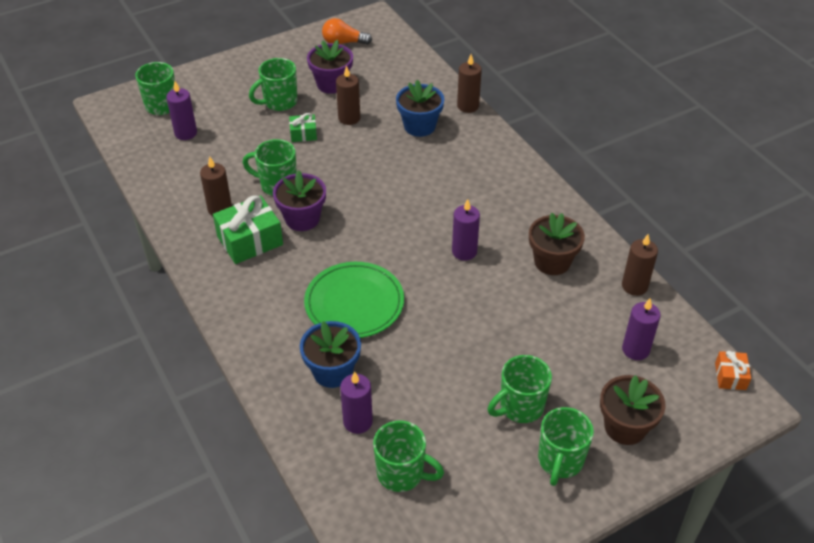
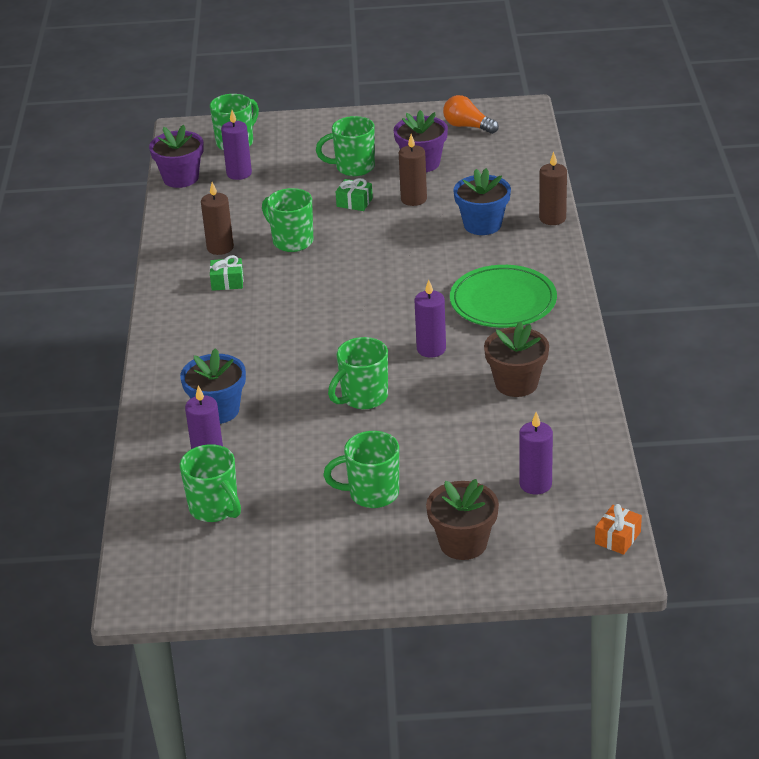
camera: 30 degrees right, 10 degrees down
green gift [213,195,283,264] -> green gift [210,255,244,291], size x0.54
purple flower pot [273,170,326,231] -> purple flower pot moved to [149,125,204,188]
green plate [304,262,404,338] -> green plate moved to [450,265,557,328]
green mug [538,407,594,486] -> green mug moved to [328,337,388,409]
brown candle [622,234,658,296] -> none

